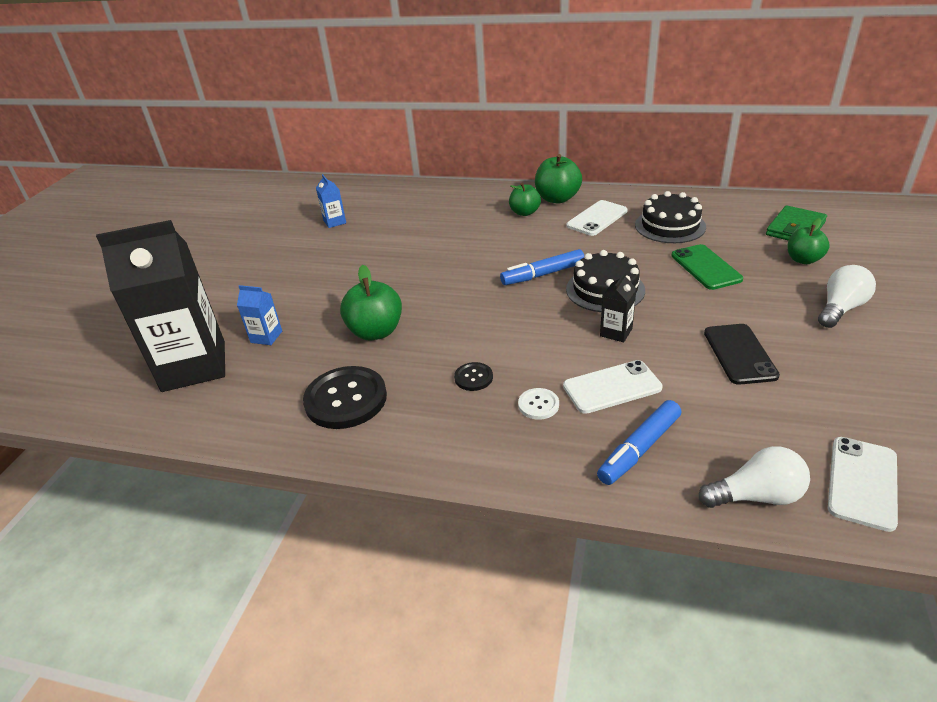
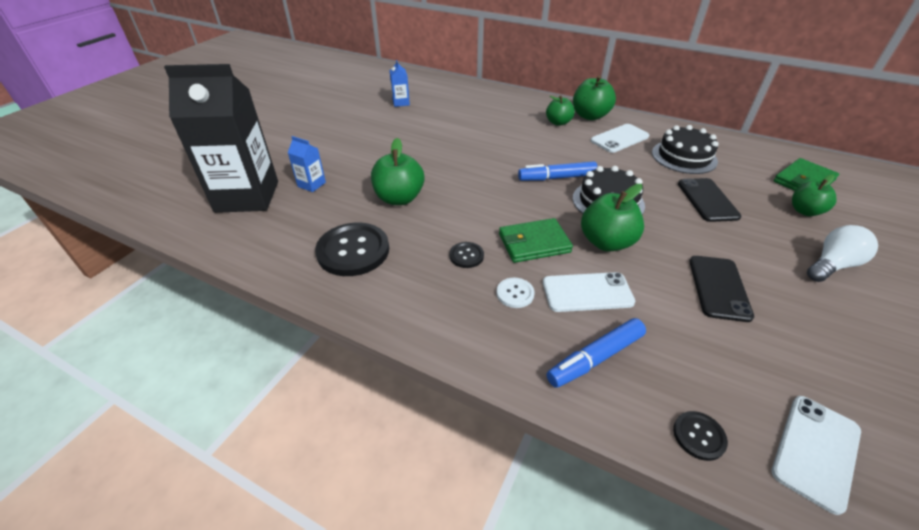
camera: 10 degrees right, 5 degrees up
black carton [600,272,636,342] -> green apple [581,184,644,252]
green phone [671,244,743,290] -> black phone [678,178,741,222]
white light bulb [699,446,810,508] -> black button [673,411,728,461]
none -> green wallet [499,218,573,263]

